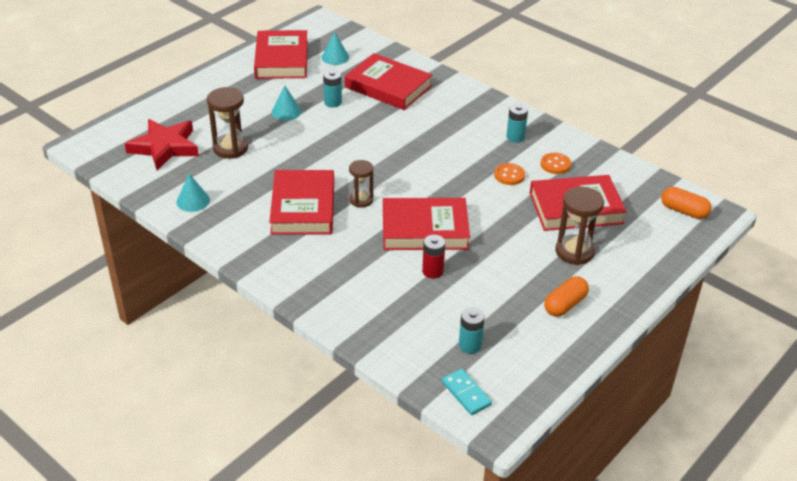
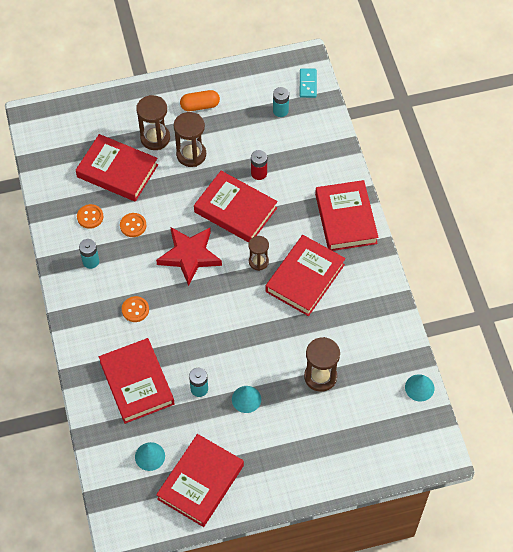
camera: 145 degrees left, 20 degrees up
red star [125,119,199,170] -> red star moved to [156,227,222,286]
turquoise cone [176,174,210,212] -> turquoise cone moved to [405,374,434,402]
orange capsule [661,187,712,219] -> none
none -> orange button [122,296,149,322]
none -> brown hourglass [174,112,206,167]
none -> red book [315,180,379,251]

